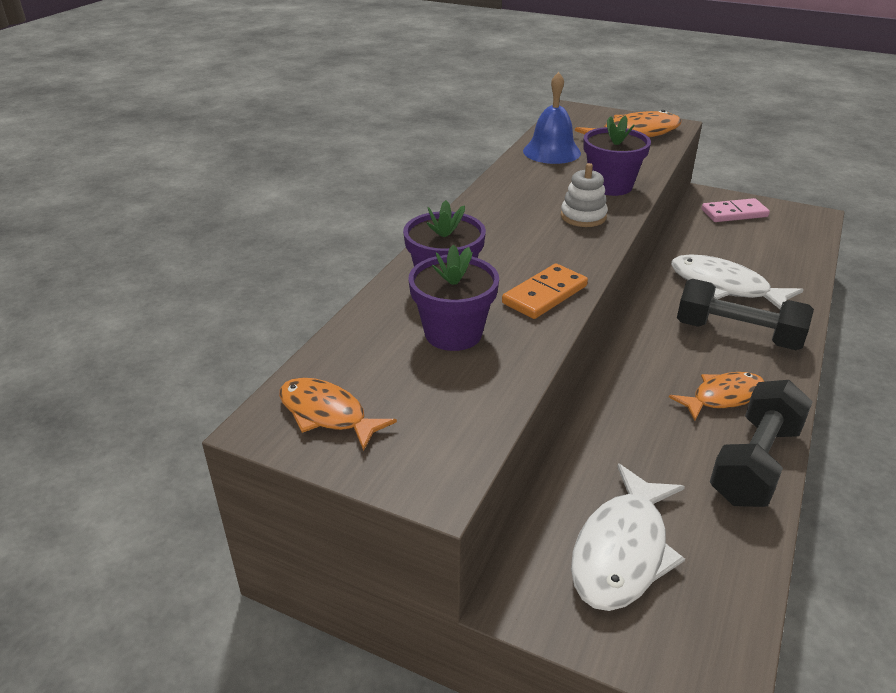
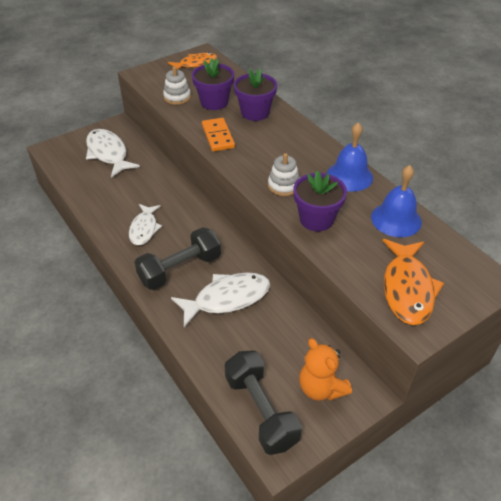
camera: 120 degrees right, 10 degrees up
orange fish [669,372,765,421] -> white fish [129,204,162,245]
pink domino [701,198,770,222] -> orange teddy bear [299,338,352,401]
black dumbbell [710,380,813,507] -> black dumbbell moved to [225,350,302,455]
none -> white stacking toy [163,66,191,105]
none -> blue bell [327,122,373,192]

